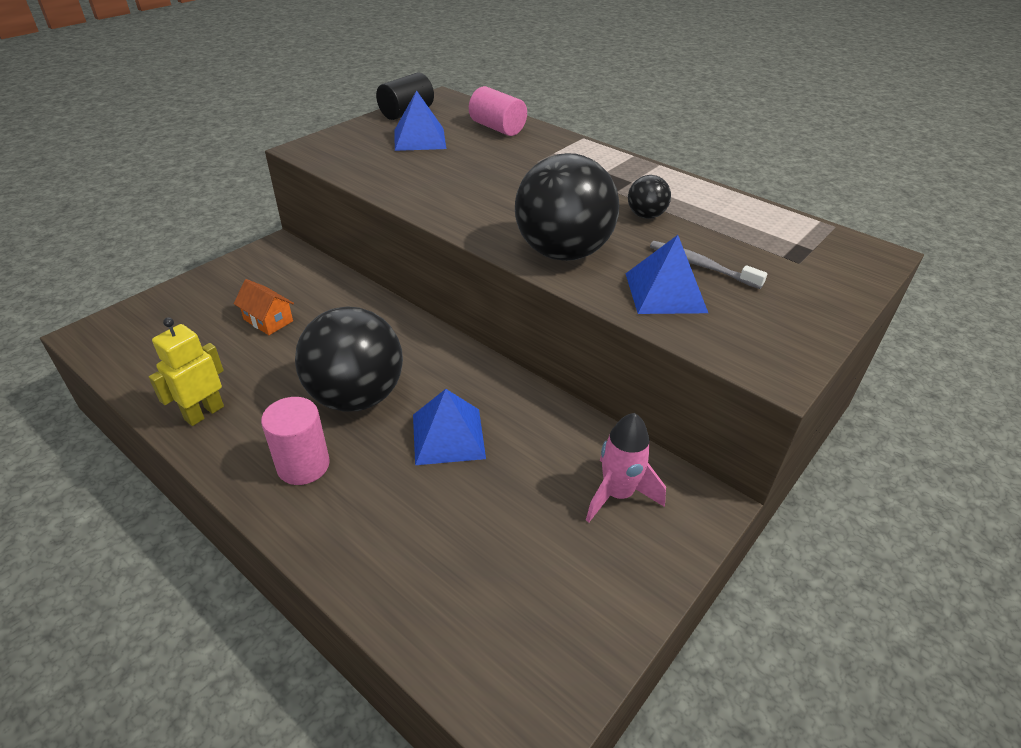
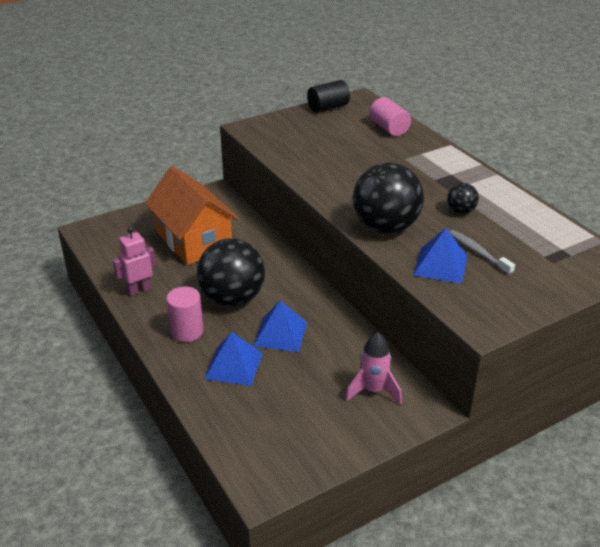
camera: 20 degrees right, 5 degrees down
yellow robot [149,317,224,426] -> pink robot [113,227,156,296]
orange house [234,279,294,335] -> orange house [145,166,239,265], size x2.47
blue pyramid [394,90,446,151] -> blue pyramid moved to [204,332,263,386]

